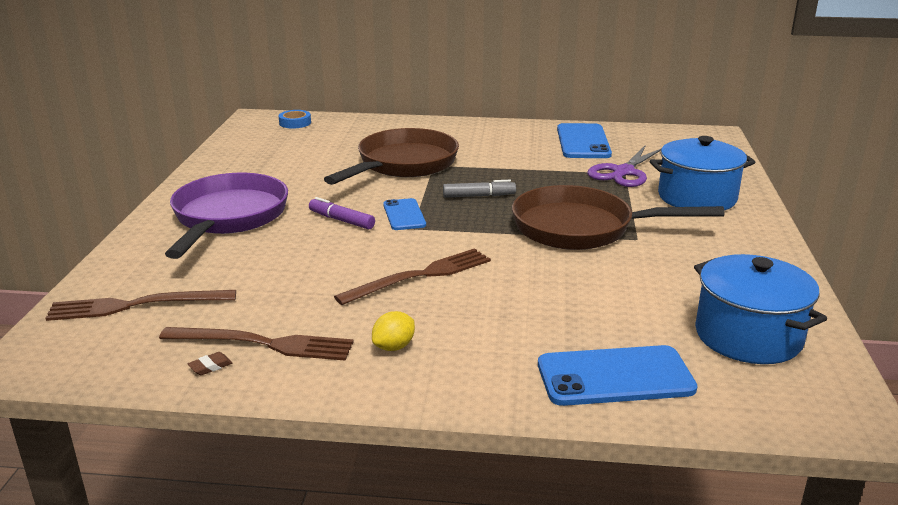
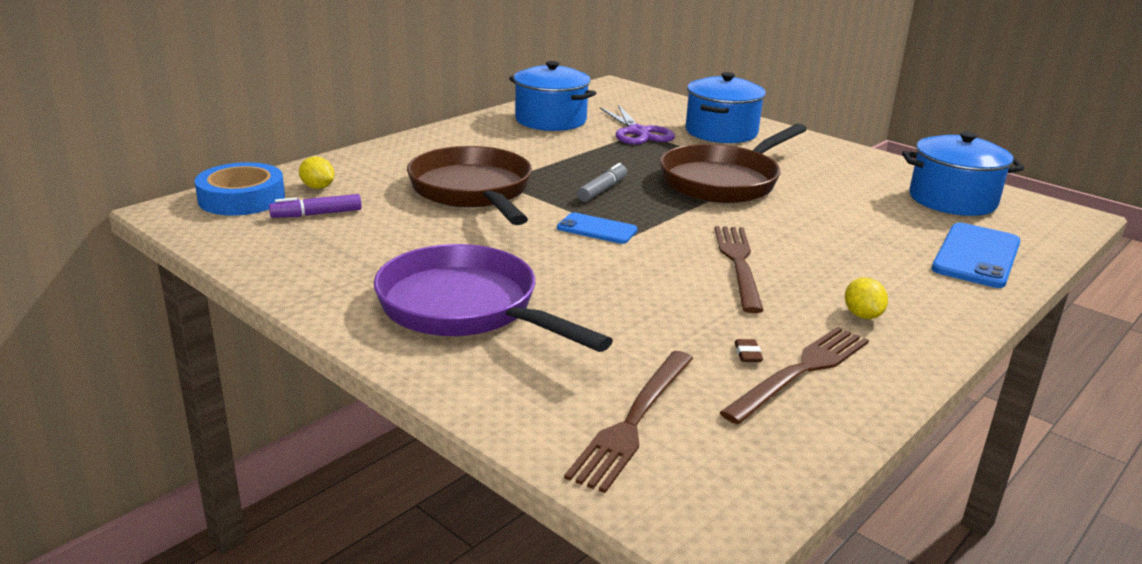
camera: 55 degrees left, 0 degrees up
brown eraser [188,352,232,375] -> brown eraser moved to [734,339,763,362]
blue tape [279,110,311,128] -> blue tape [195,162,285,215], size x1.81
purple marker [309,197,375,230] -> purple marker moved to [269,194,362,218]
blue phone [557,123,612,158] -> blue pot [509,61,596,131]
none -> yellow lemon [299,156,335,189]

